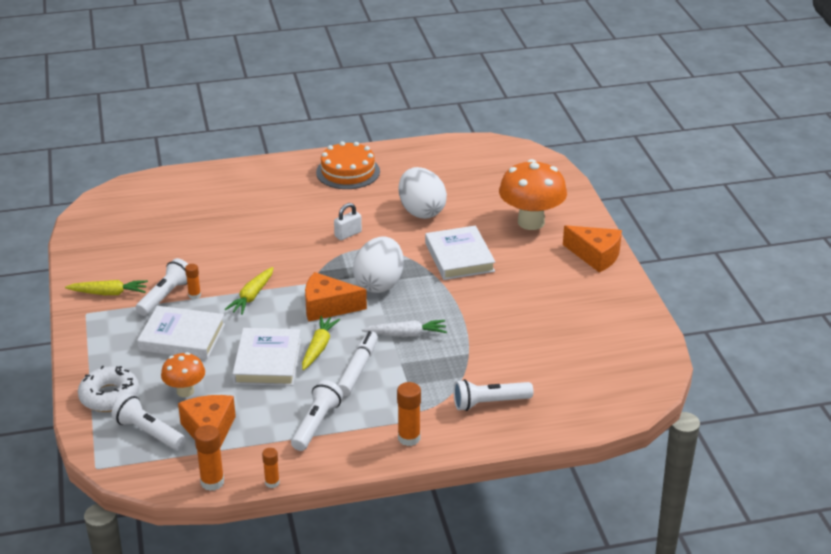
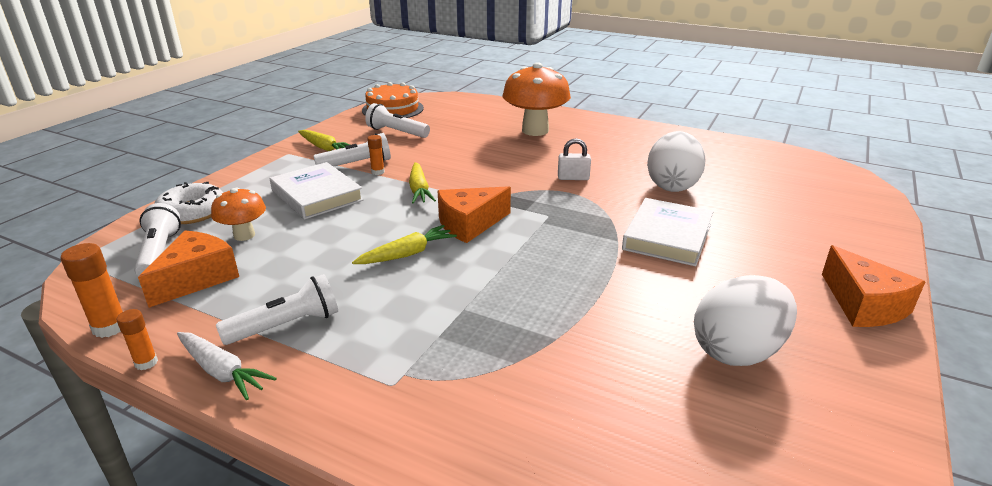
camera: 40 degrees right, 5 degrees down
yellow carrot [225,267,274,315] -> yellow carrot turned 75 degrees counterclockwise [409,162,436,204]
white book [232,328,301,386] -> none
orange cheese [305,272,367,322] -> orange cheese turned 75 degrees counterclockwise [438,186,511,243]
orange cake [316,141,380,189] -> orange cake moved to [362,82,424,118]
white marker [338,331,378,396] -> none
white egg [353,236,404,293] -> white egg moved to [694,275,797,366]
white carrot [362,320,447,337] -> white carrot moved to [177,332,277,400]
orange glue stick [397,382,421,446] -> none
white flashlight [454,379,533,411] -> white flashlight moved to [365,103,430,138]
orange mushroom [499,159,567,230] -> orange mushroom moved to [503,62,571,136]

